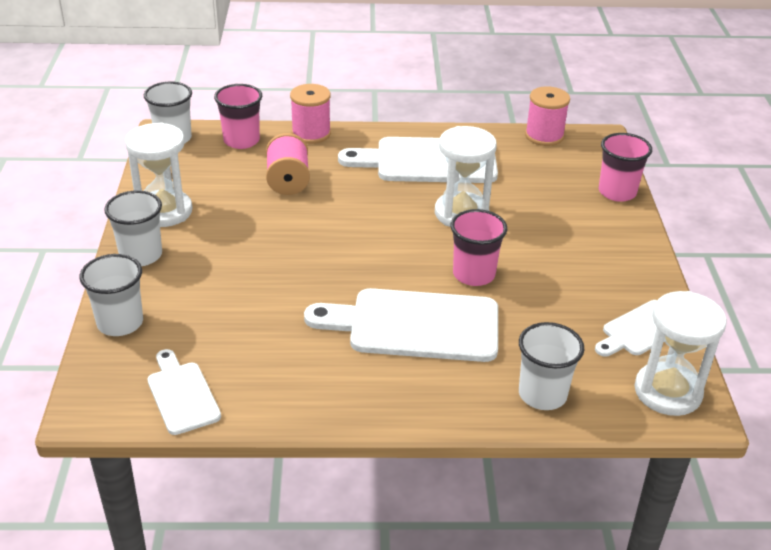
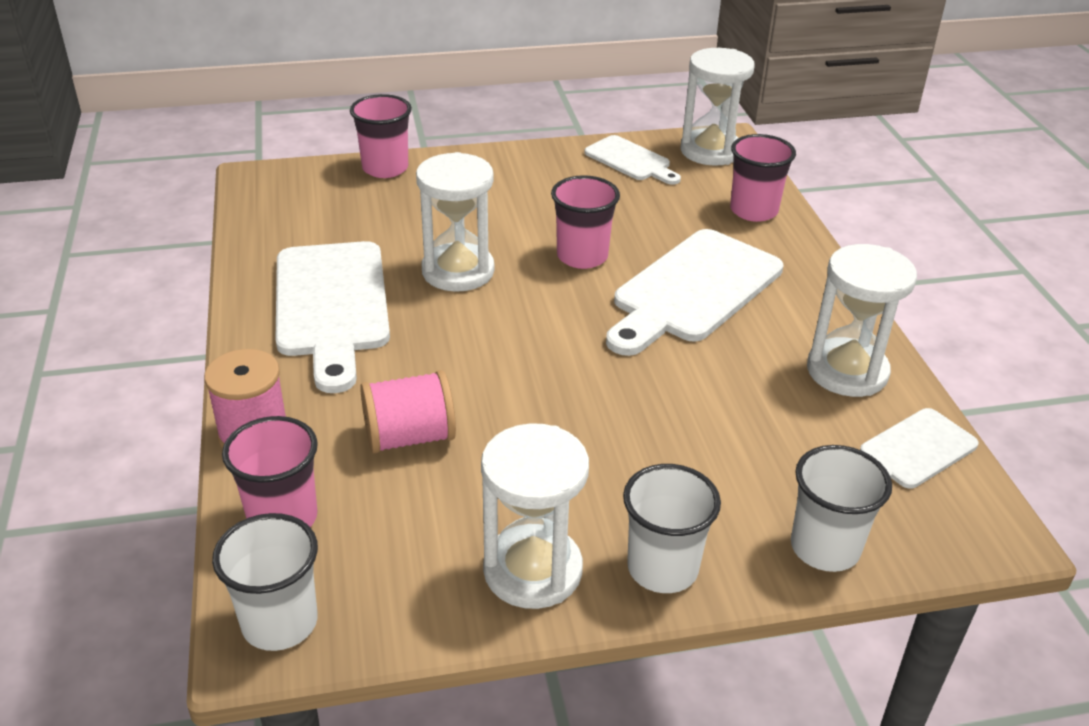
camera: 100 degrees left, 0 degrees up
white cutting board [304,288,498,362] -> white cutting board turned 45 degrees clockwise [606,229,783,356]
white cup [519,322,584,410] -> pink cup [730,134,796,222]
pink spool [525,86,570,146] -> none
none -> white hourglass [807,244,917,397]

